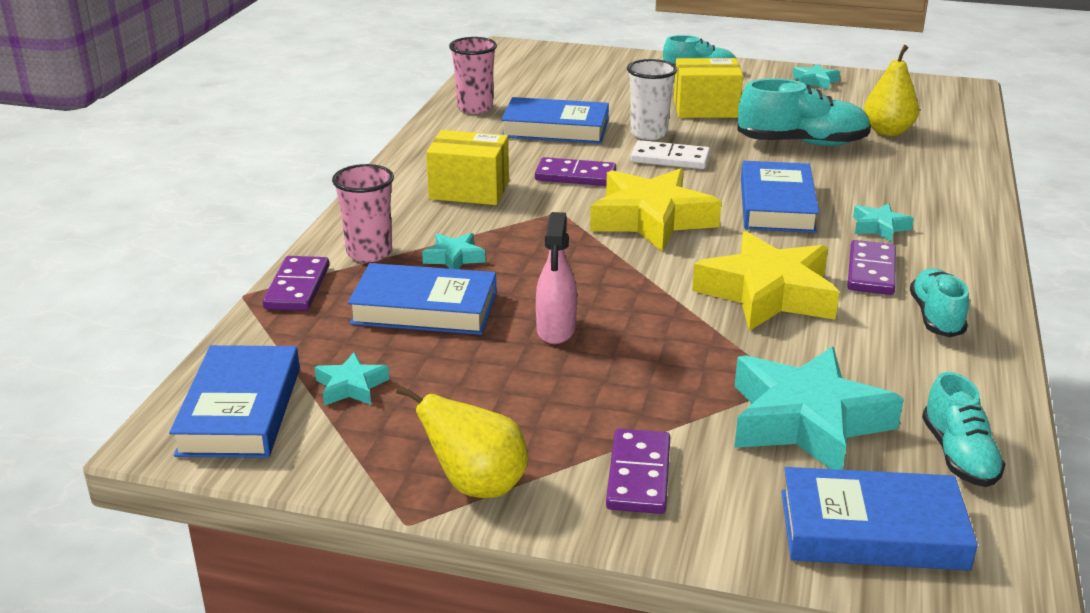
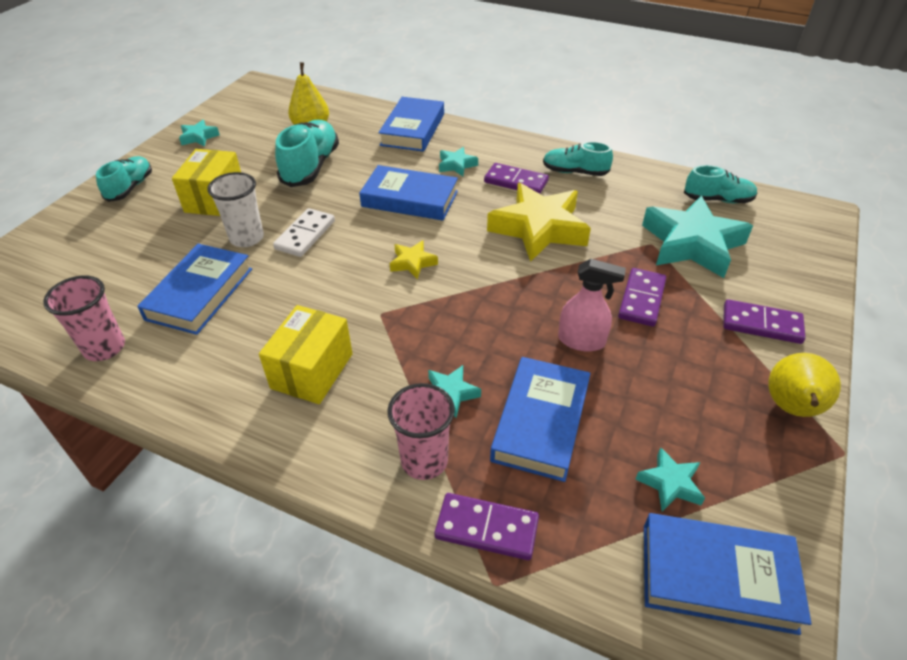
camera: 80 degrees left, 15 degrees up
purple domino [535,157,616,186] -> purple domino moved to [618,268,666,327]
yellow star [590,168,722,252] -> yellow star [390,240,438,280], size x0.46
blue book [781,467,978,571] -> blue book moved to [378,97,444,152]

